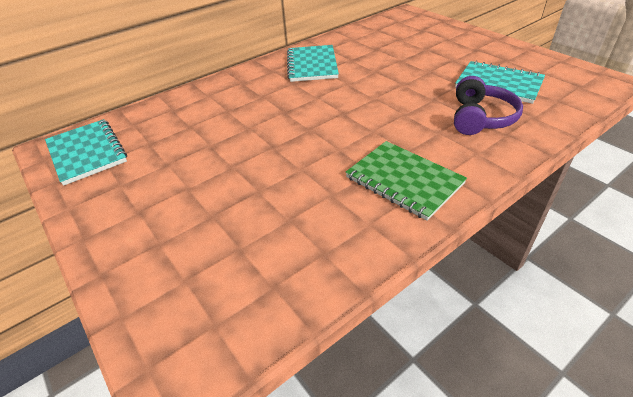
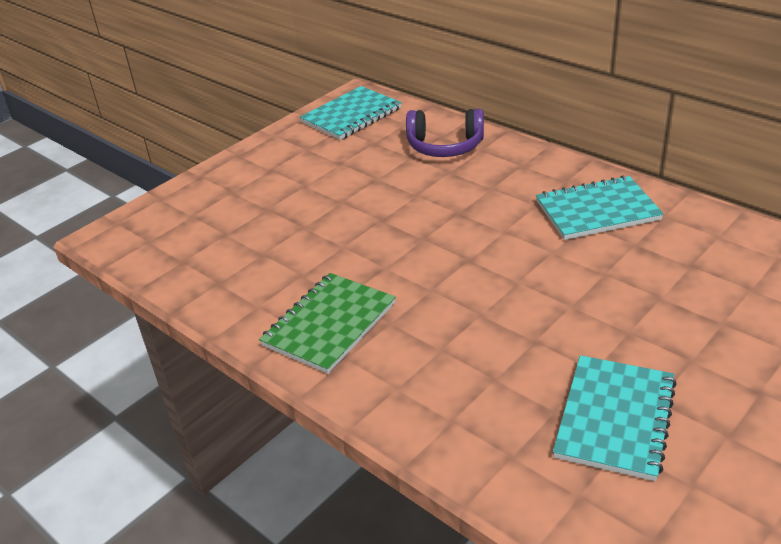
camera: 80 degrees right, 5 degrees down
purple headphones [454,76,523,135] -> purple headphones moved to [406,109,484,157]

